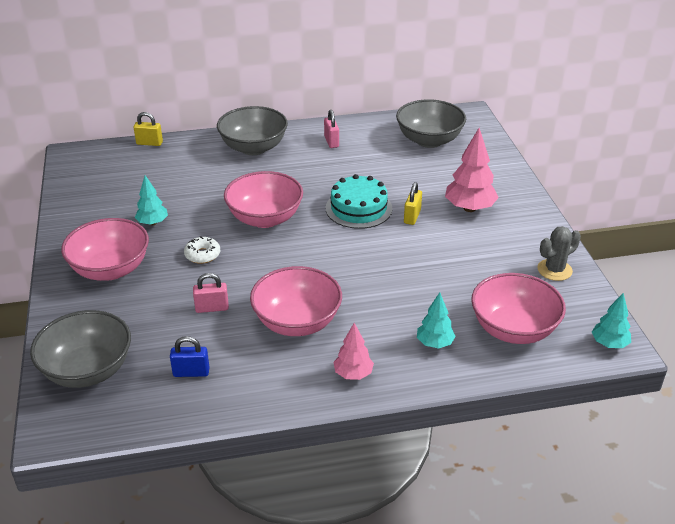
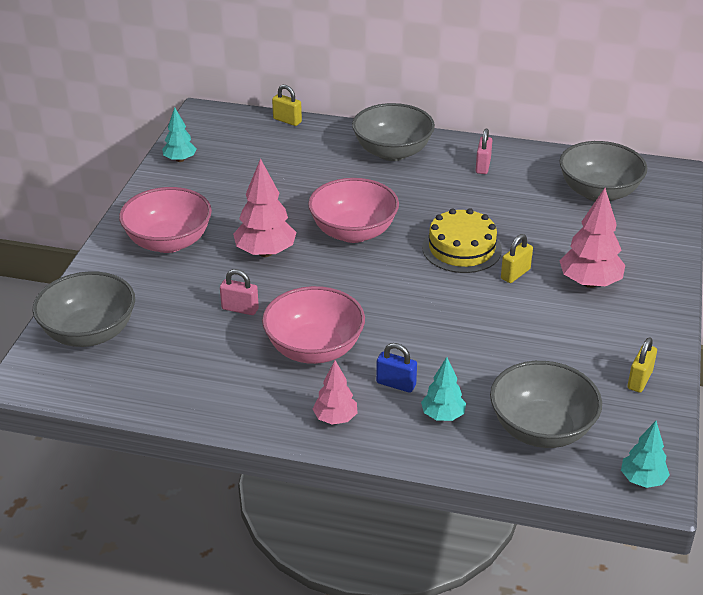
camera: 25 degrees right, 0 degrees up
turquoise tree [135,175,168,225] -> turquoise tree moved to [162,107,197,162]
blue padlock [170,336,210,377] -> blue padlock moved to [376,343,417,393]
white donut [184,236,220,264] -> pink tree [233,158,296,257]
turquoise cake [326,174,392,229] -> yellow cake [422,208,502,273]
pink bowl [471,273,566,344] -> grey bowl [490,361,602,448]
grey cactus [537,226,581,281] -> yellow padlock [627,337,657,393]

